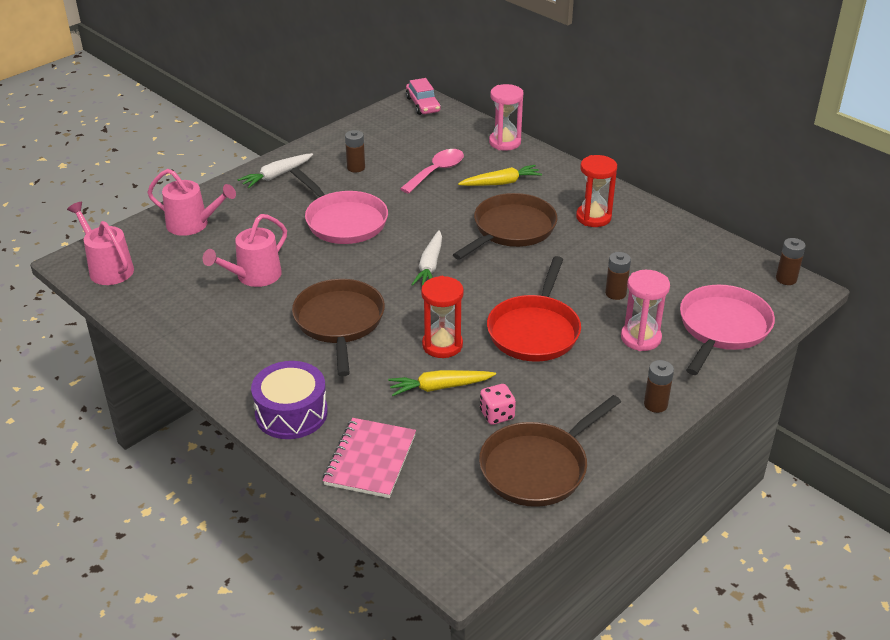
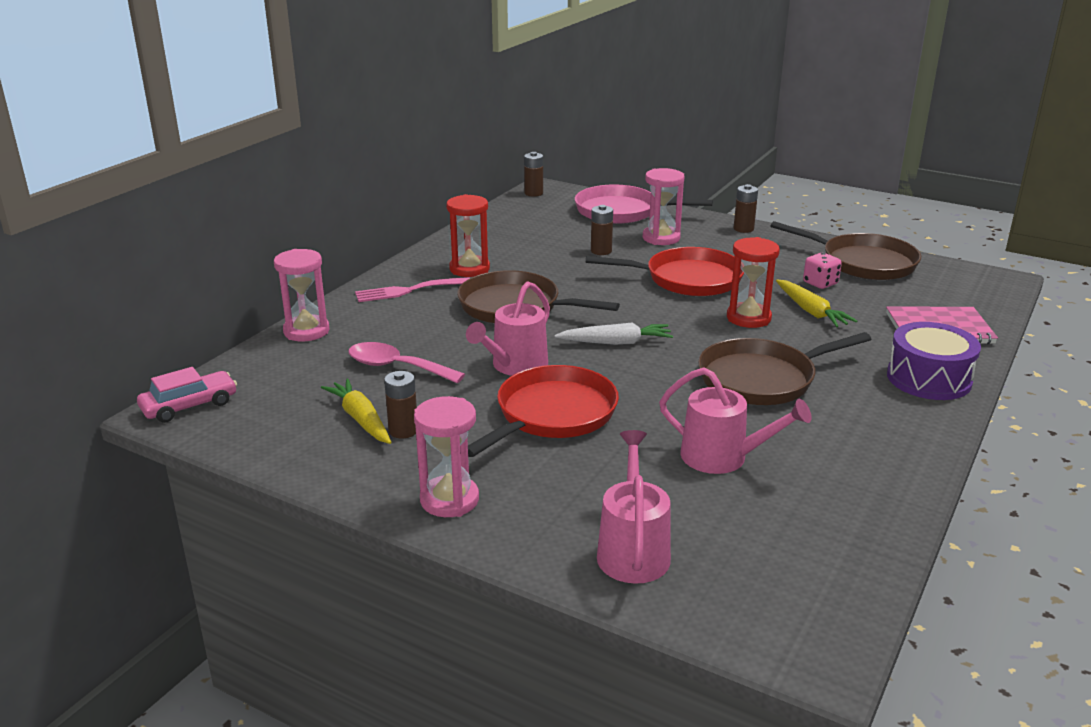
camera: 105 degrees left, 10 degrees down
pink watering can [67,202,134,285] -> pink watering can moved to [466,281,550,376]
white carrot [237,153,313,188] -> pink hourglass [414,396,479,517]
pink pan [290,167,388,244] -> red pan [468,365,619,457]
yellow carrot [458,165,542,186] -> yellow carrot moved to [321,378,391,444]
none -> pink fork [355,277,470,302]

